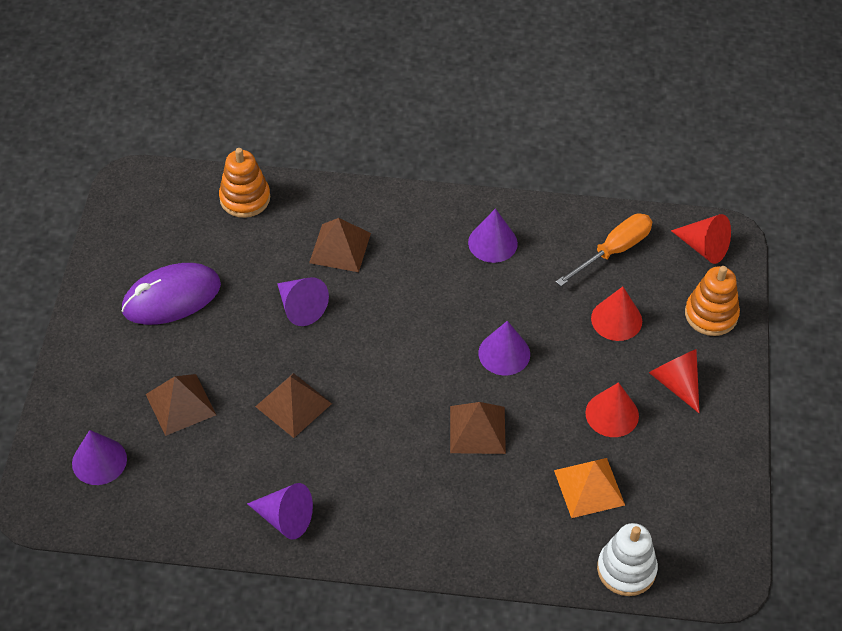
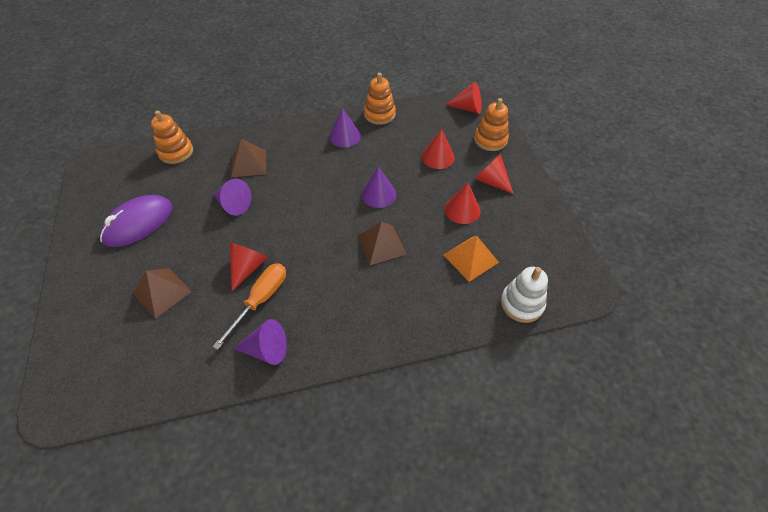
camera: 20 degrees left, 0 degrees up
purple cone [72,430,127,485] -> none
brown pyramid [255,373,332,438] -> red cone [229,242,268,291]
orange screwdriver [556,213,652,286] -> orange screwdriver moved to [212,263,286,350]
none -> orange stacking toy [364,73,396,125]

